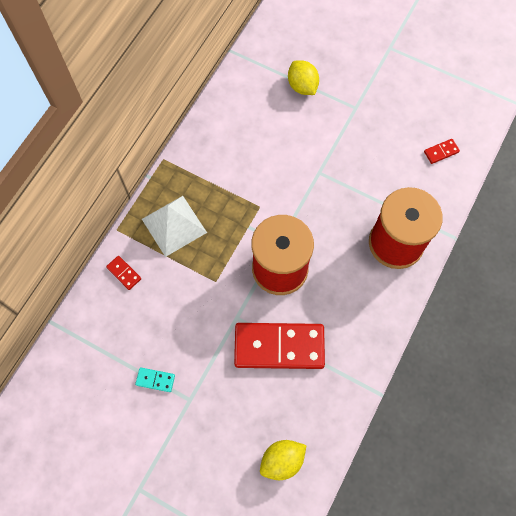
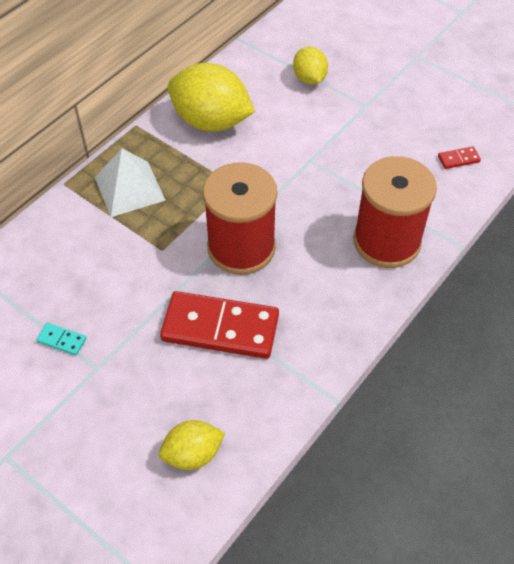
camera: 10 degrees right, 15 degrees down
red domino [106,256,141,290] -> none
none -> yellow lemon [167,63,255,131]

